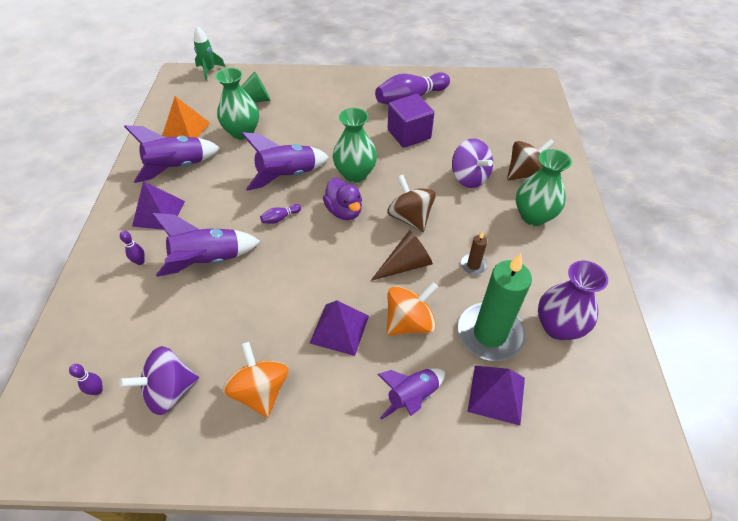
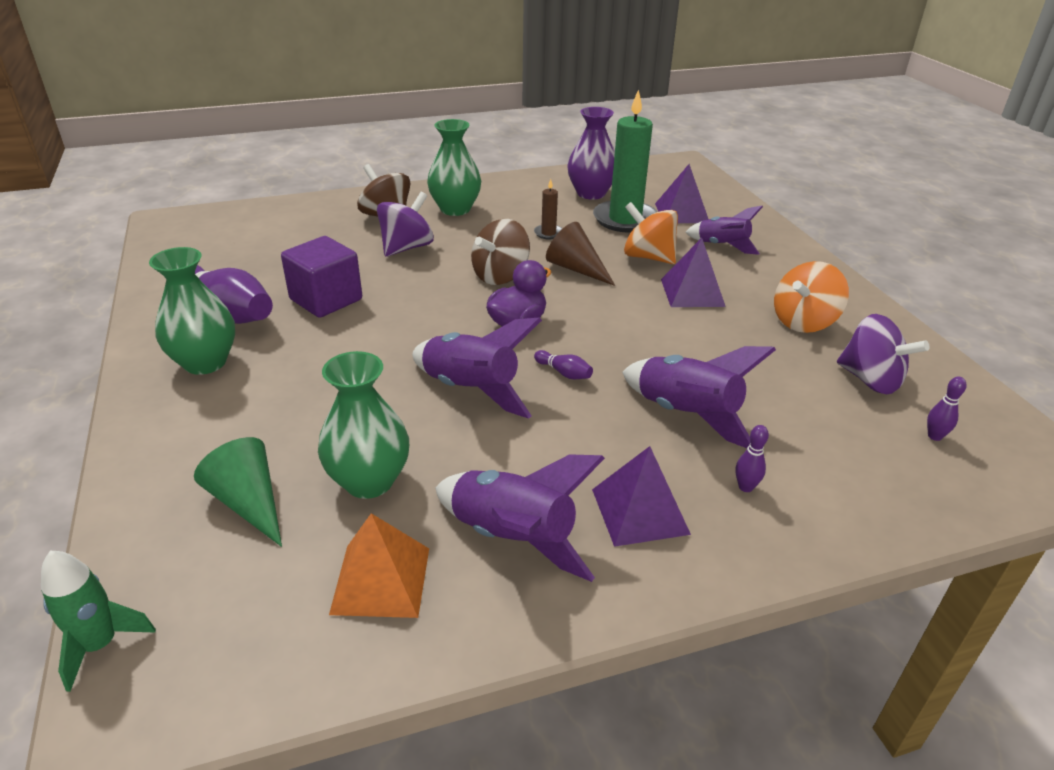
camera: 110 degrees left, 15 degrees down
green vase [333,108,377,183] -> green vase moved to [149,247,235,375]

